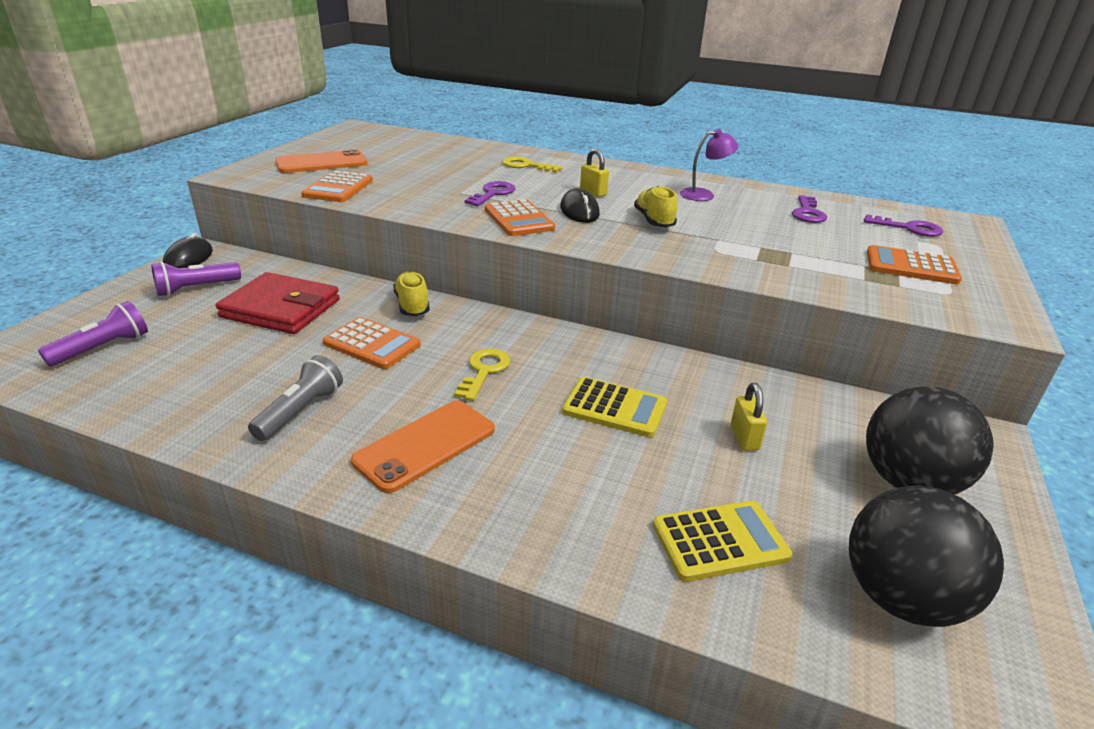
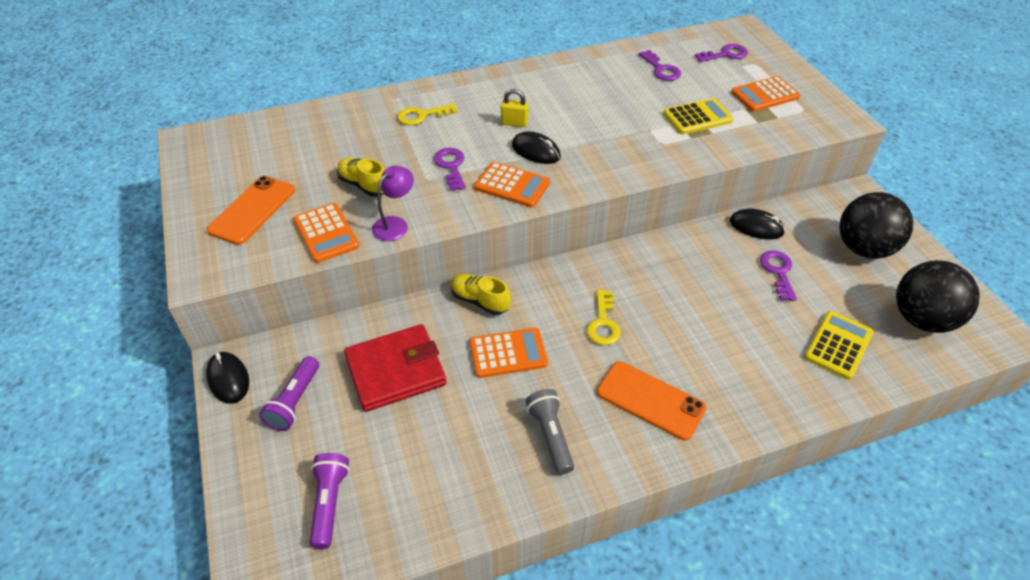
camera: 40 degrees left, 15 degrees up
orange phone [351,401,495,493] -> orange phone turned 60 degrees counterclockwise [597,361,707,441]
yellow key [454,348,510,401] -> yellow key turned 150 degrees counterclockwise [587,290,621,345]
yellow calculator [562,377,667,437] -> yellow calculator moved to [663,98,734,135]
yellow shoe [634,186,677,227] -> yellow shoe moved to [337,158,385,197]
purple lamp [680,129,739,201] -> purple lamp moved to [372,166,414,241]
yellow padlock [731,383,767,451] -> purple key [760,250,797,301]
none -> black mouse [730,209,785,239]

